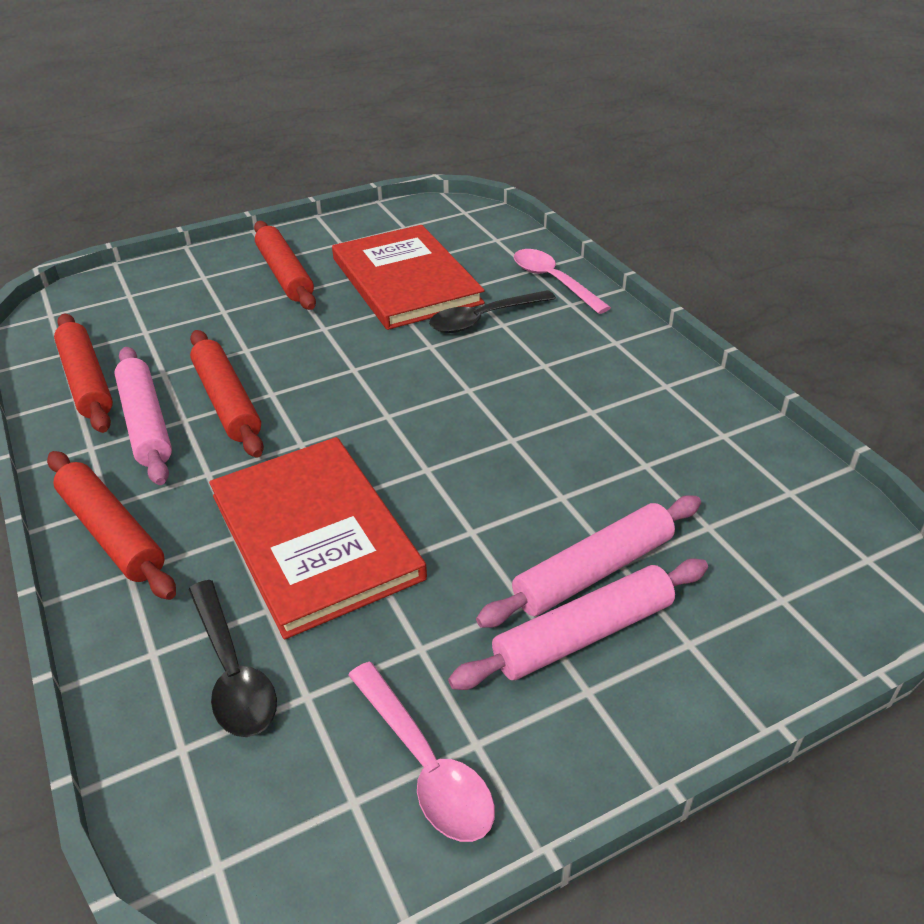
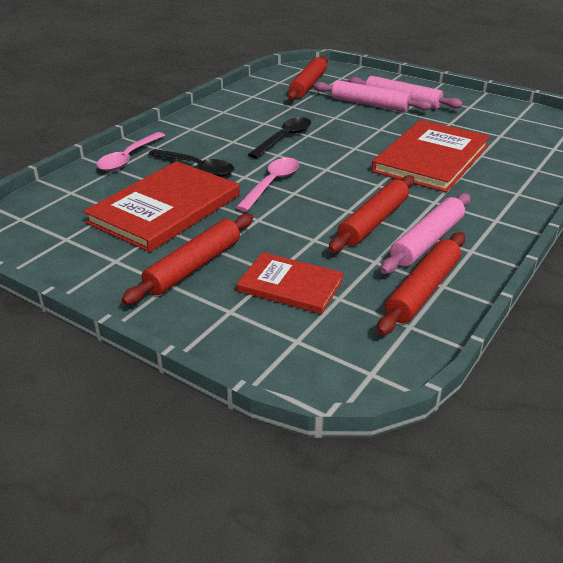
camera: 120 degrees left, 5 degrees down
red rolling pin [47,451,176,600] -> red rolling pin moved to [287,56,328,100]
black spoon [188,580,277,737] -> black spoon moved to [248,117,311,159]
pink spoon [348,662,495,842] -> pink spoon moved to [236,158,299,211]
none -> red book [237,252,344,314]

